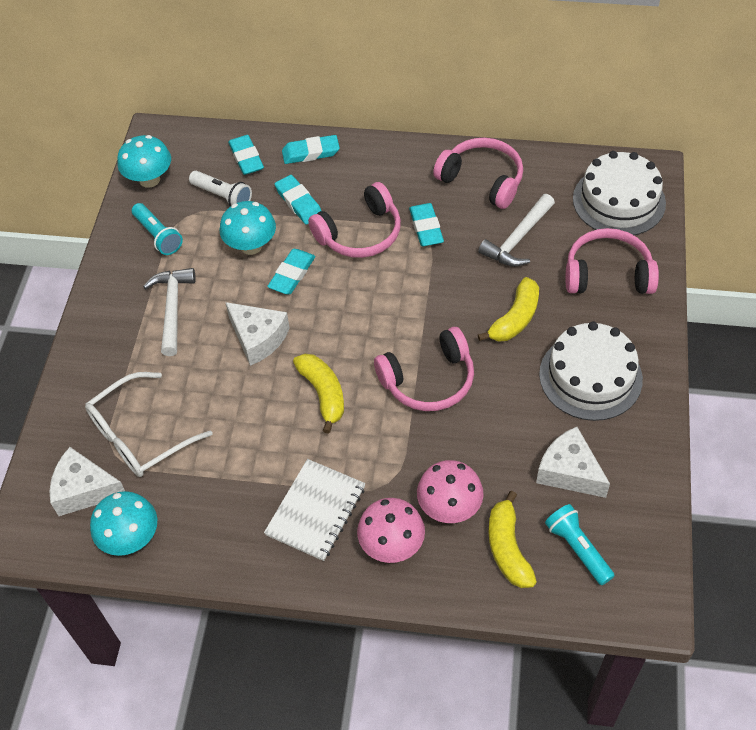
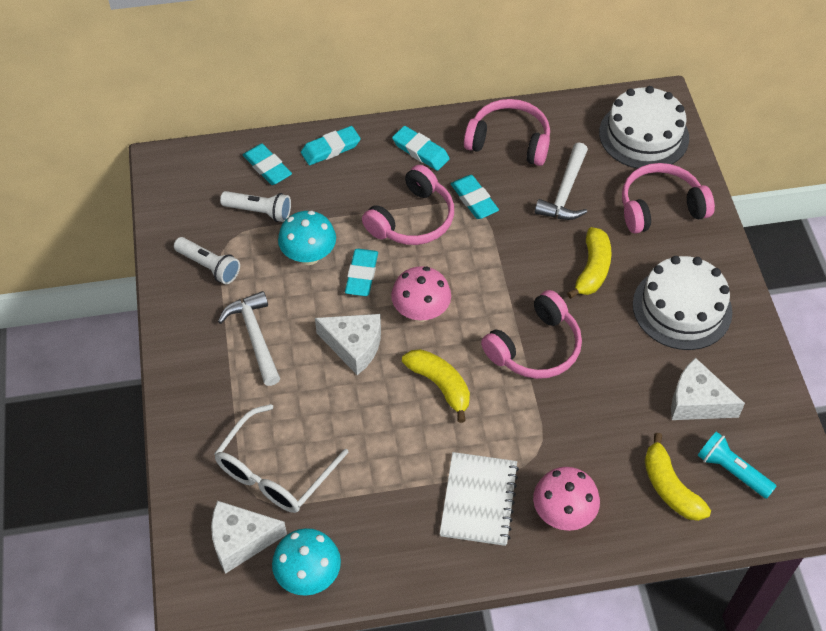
camera: 20 degrees left, 0 degrees up
turquoise mushroom [117,135,171,188] -> none
turquoise flashlight [132,203,183,255] -> white flashlight [174,237,240,284]
turquoise eraser [275,175,321,225] -> turquoise eraser moved to [392,126,450,171]
pink mushroom [417,460,483,523] -> pink mushroom moved to [391,266,451,322]

